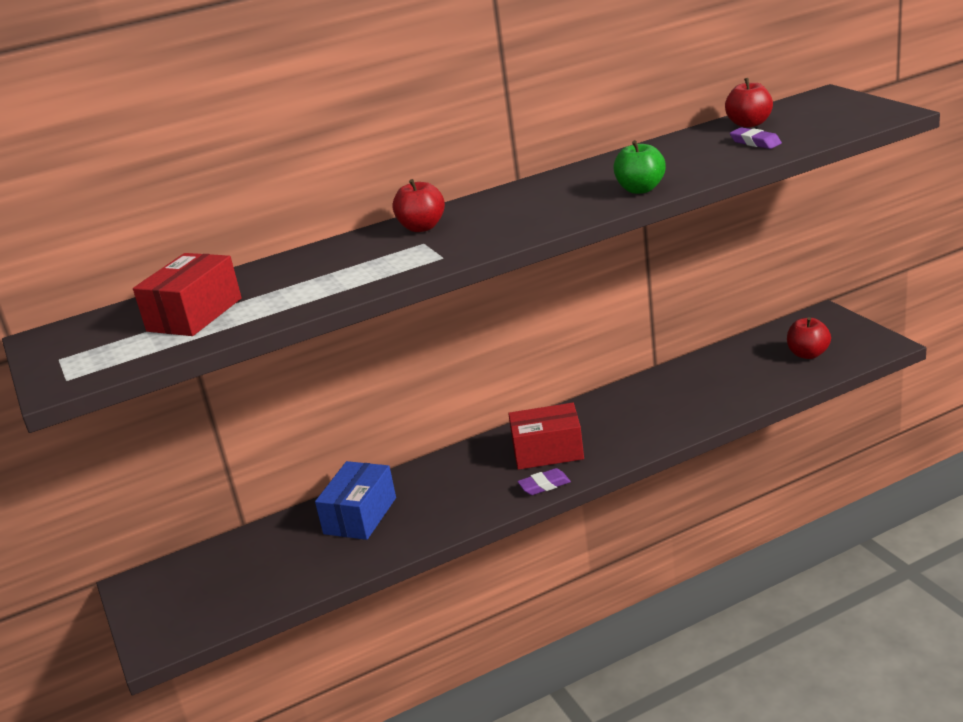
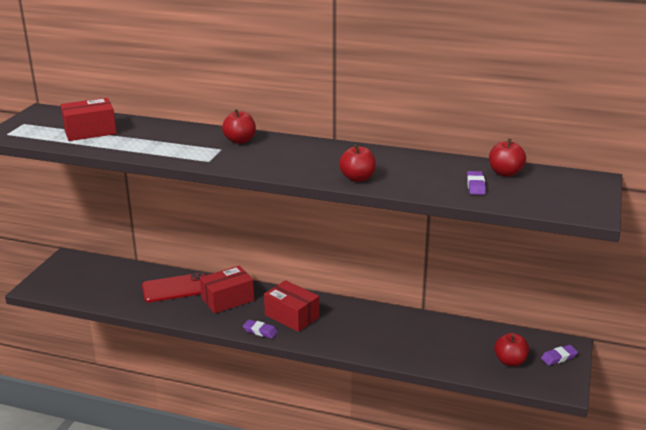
camera: 40 degrees right, 0 degrees up
blue box [315,461,396,540] -> red phone [142,272,205,303]
green apple [614,140,666,194] -> red apple [339,144,376,182]
none -> red box [200,265,254,314]
none -> purple eraser [541,345,578,365]

